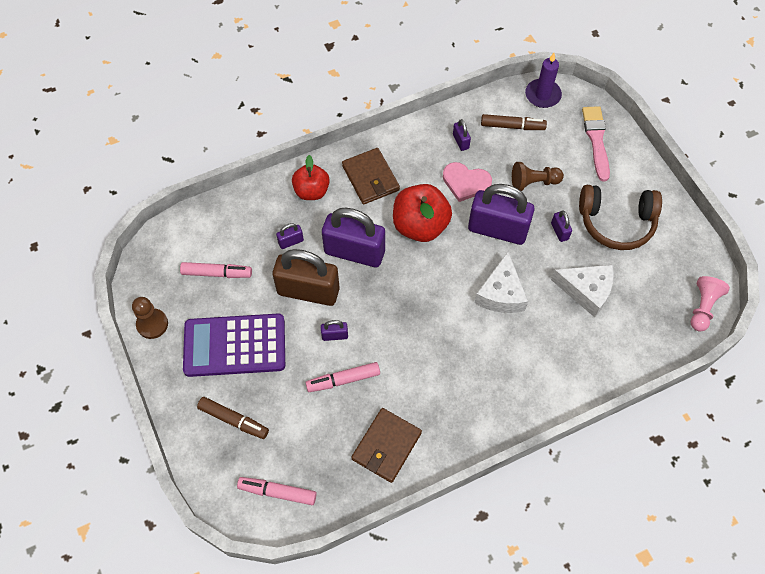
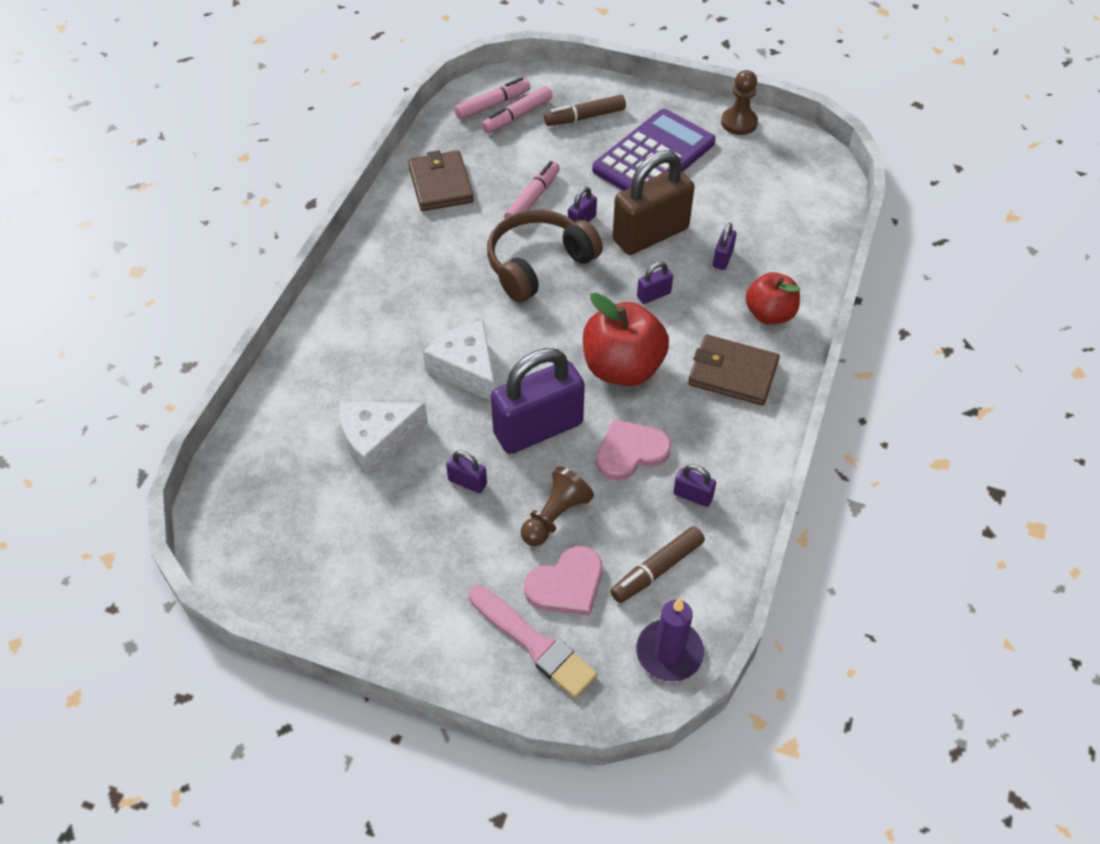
camera: 135 degrees right, 10 degrees down
pink marker [180,262,252,278] -> pink marker moved to [482,86,553,133]
purple padlock [322,208,385,267] -> purple padlock [637,262,673,304], size x0.42
brown headphones [579,185,662,250] -> brown headphones moved to [487,209,603,303]
pink pawn [691,276,730,331] -> none
none -> pink heart [524,546,602,616]

